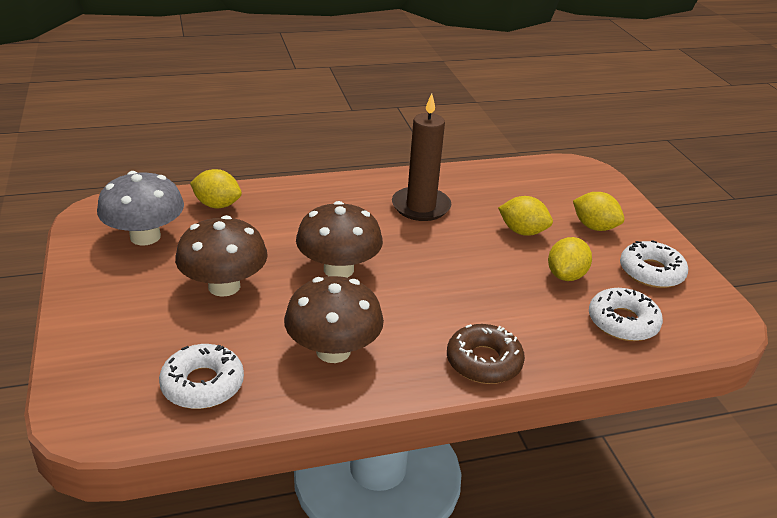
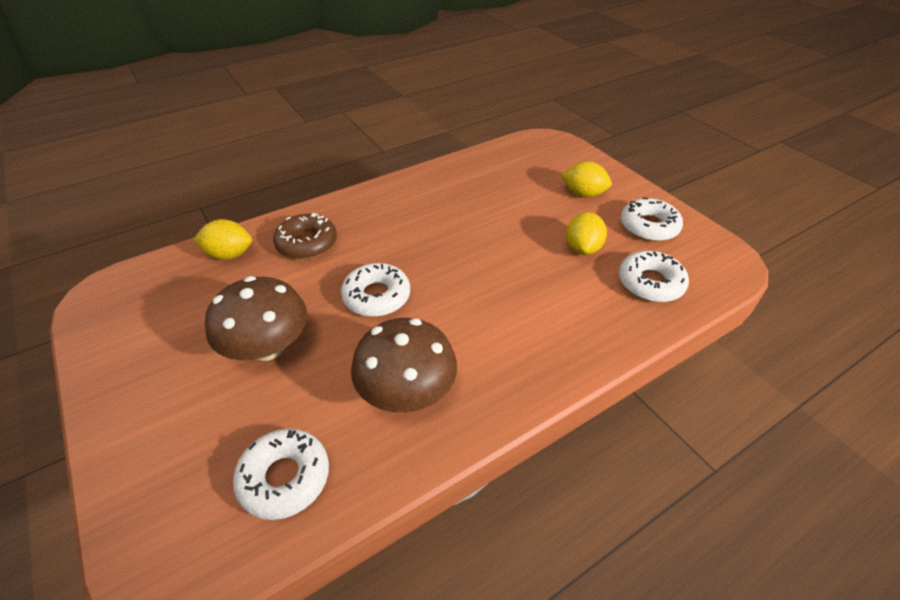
camera: 15 degrees left, 10 degrees up
grey mushroom [97,171,184,245] -> none
brown mushroom [296,201,383,278] -> white donut [341,263,410,317]
brown candle [392,94,451,221] -> none
brown donut [447,324,525,384] -> brown donut moved to [273,213,337,259]
yellow lemon [498,196,553,236] -> none

